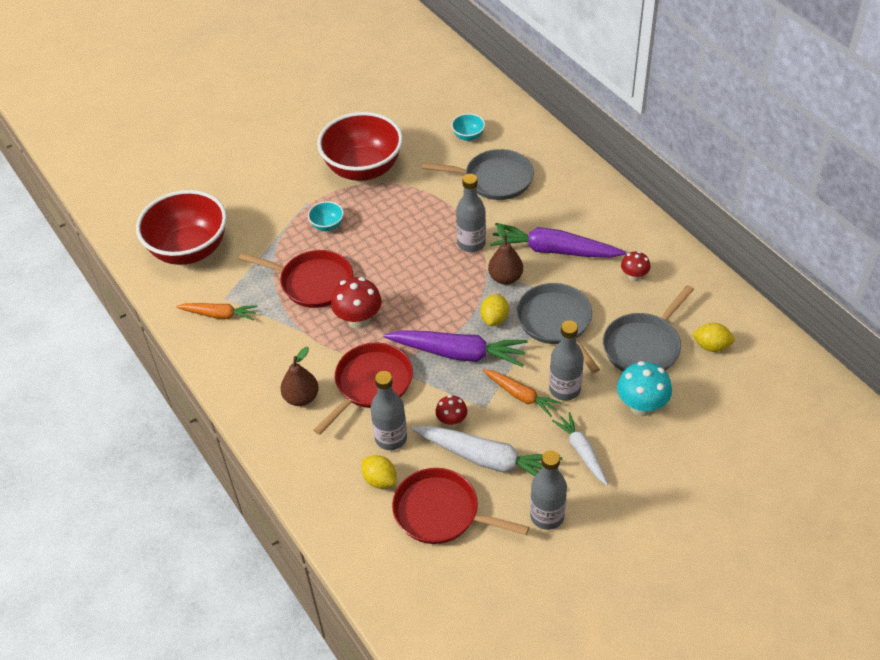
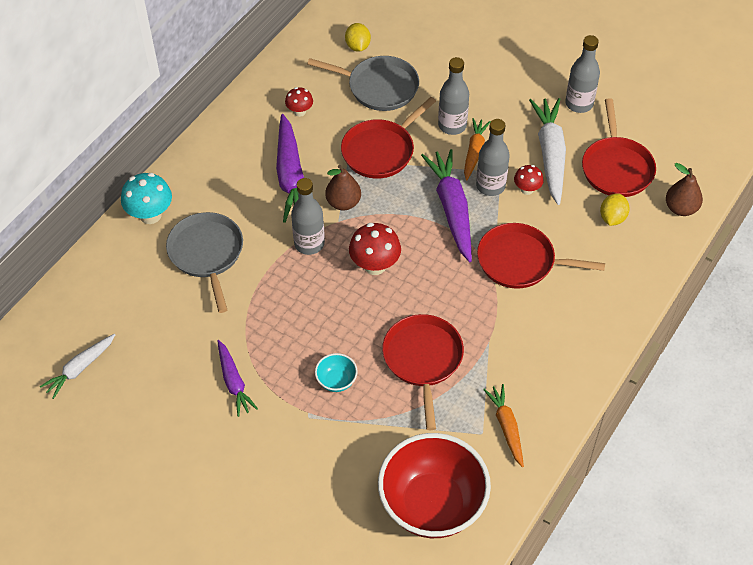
camera: 115 degrees left, 5 degrees up
brown pear [280,347,319,406] -> brown pear moved to [666,163,703,216]
red bowl [317,112,403,181] -> purple carrot [217,340,258,417]
red mushroom [331,277,382,329] -> red mushroom moved to [349,223,401,275]
grey bottle [370,371,407,450] -> grey bottle moved to [476,119,510,196]
turquoise bowl [451,113,485,141] -> none
yellow lemon [480,294,509,326] -> none
grey pan [516,283,600,373] -> red pan [341,97,436,179]
white carrot [552,412,608,485] -> white carrot moved to [40,334,115,399]
turquoise mushroom [617,361,672,416] -> turquoise mushroom moved to [121,173,172,224]

